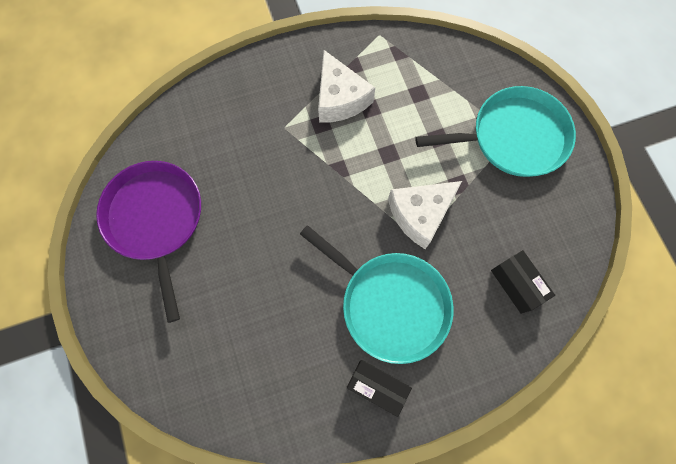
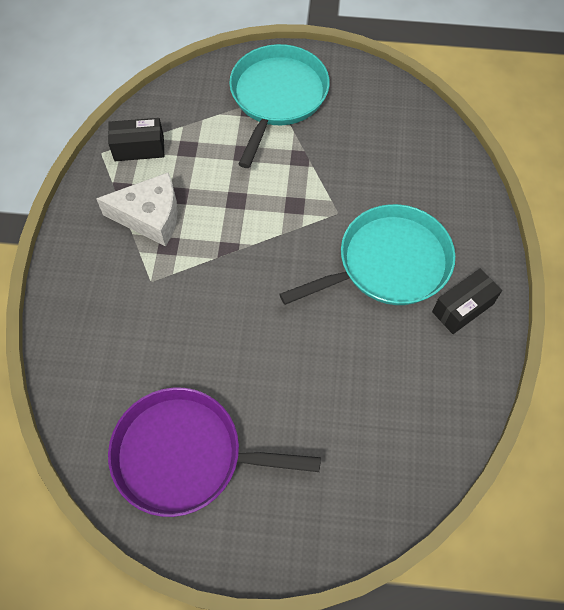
camera: 65 degrees left, 10 degrees down
white cheese [388,181,462,249] -> none
black box [491,250,555,314] -> black box moved to [108,118,164,161]

